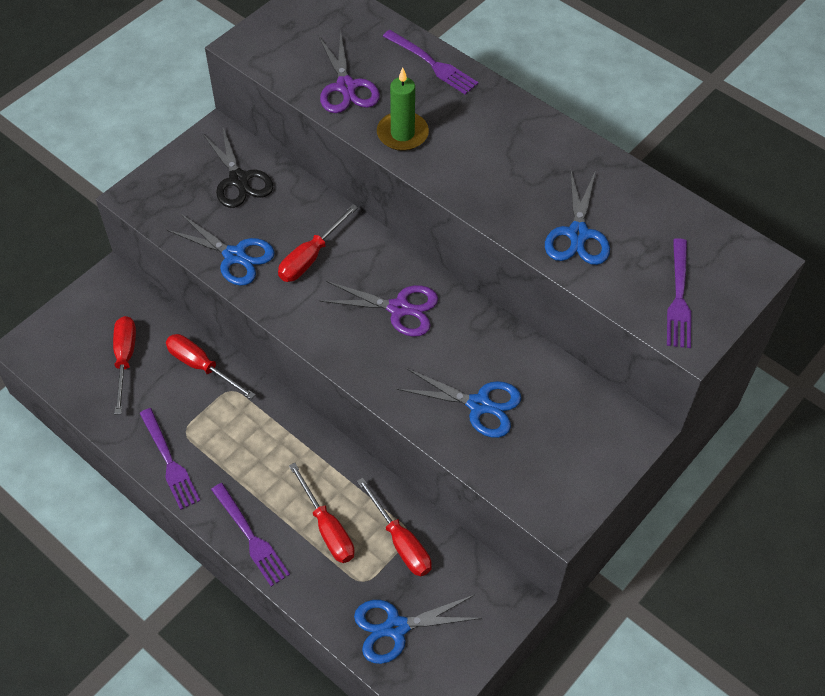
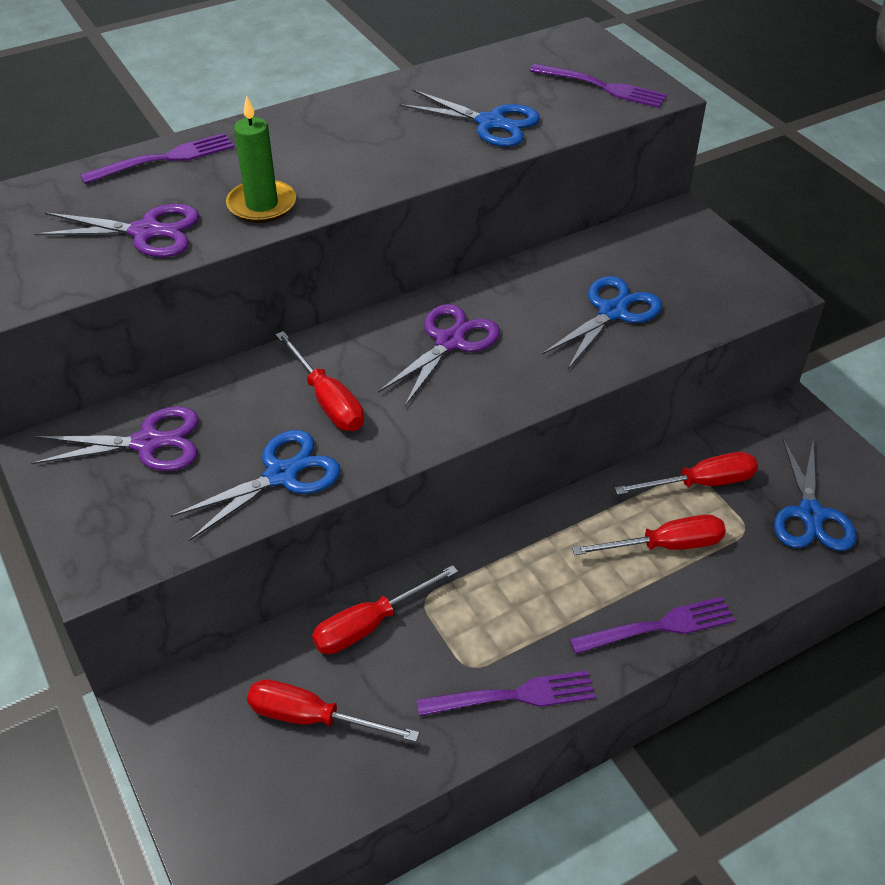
camera: 70 degrees left, 10 degrees down
black scissors [202,125,273,208] -> purple scissors [31,406,199,471]

